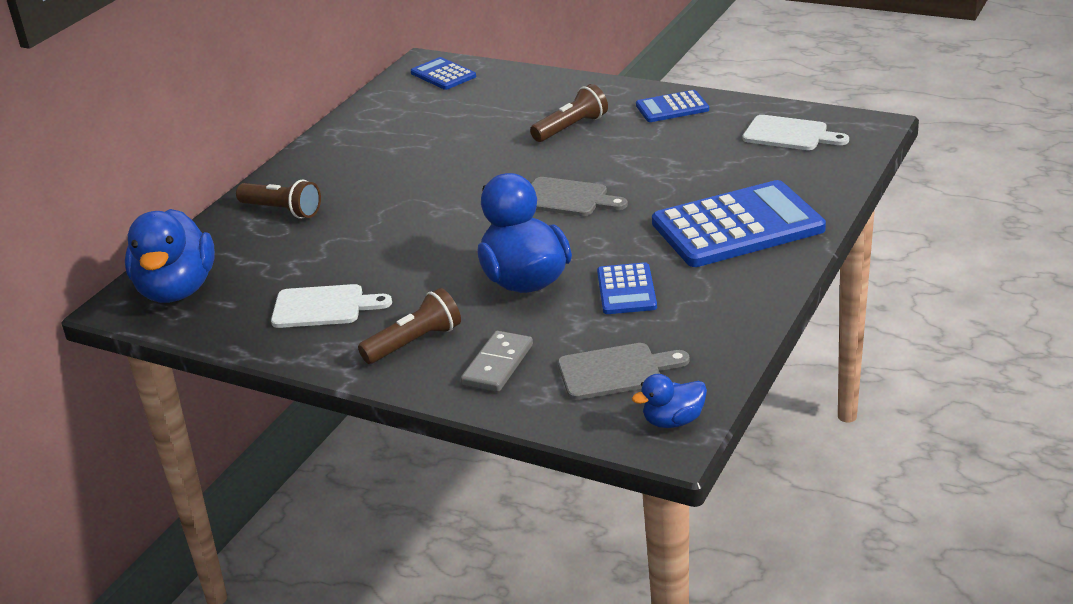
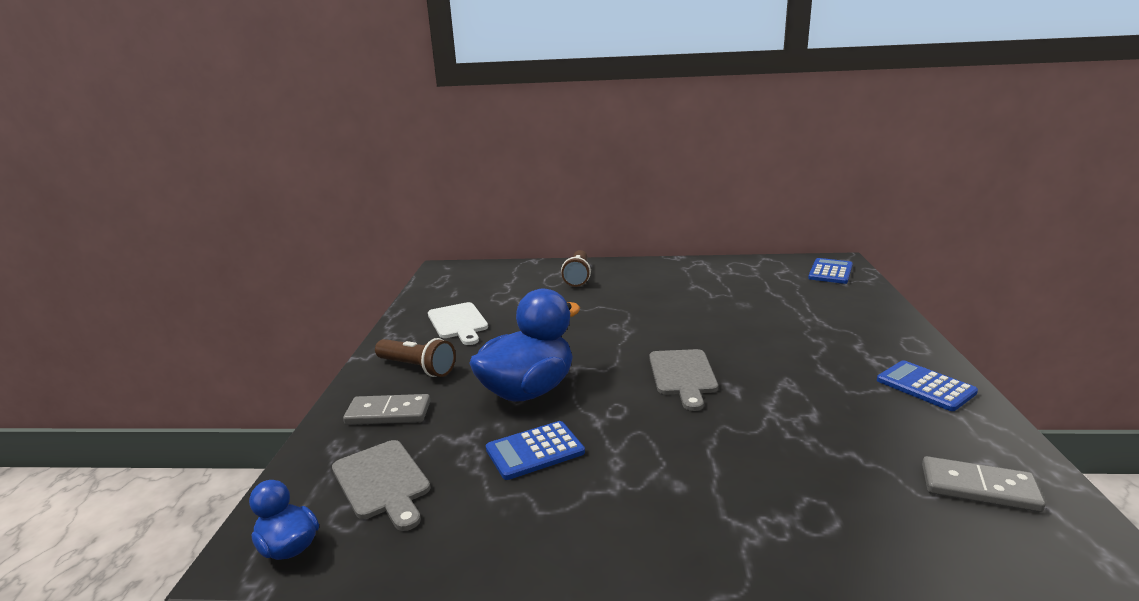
camera: 65 degrees right, 10 degrees down
blue duck [125,209,215,303] -> none
brown flashlight [530,84,608,142] -> none
blue calculator [652,180,826,267] -> none
white cutting board [743,115,849,150] -> grey domino [922,456,1045,512]

